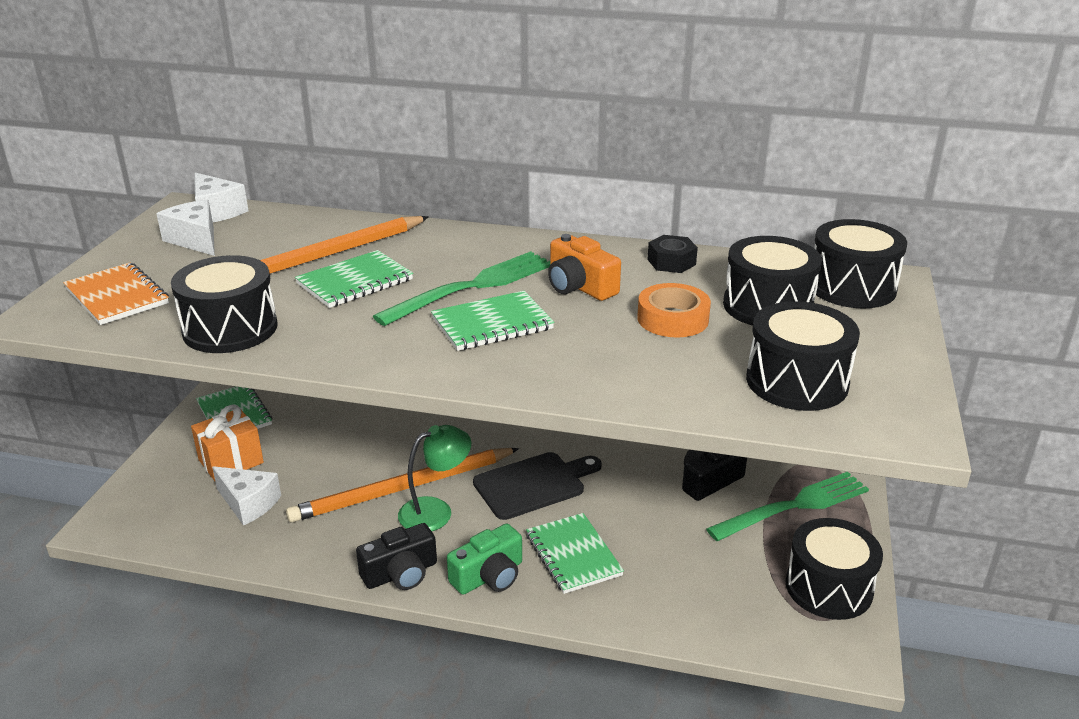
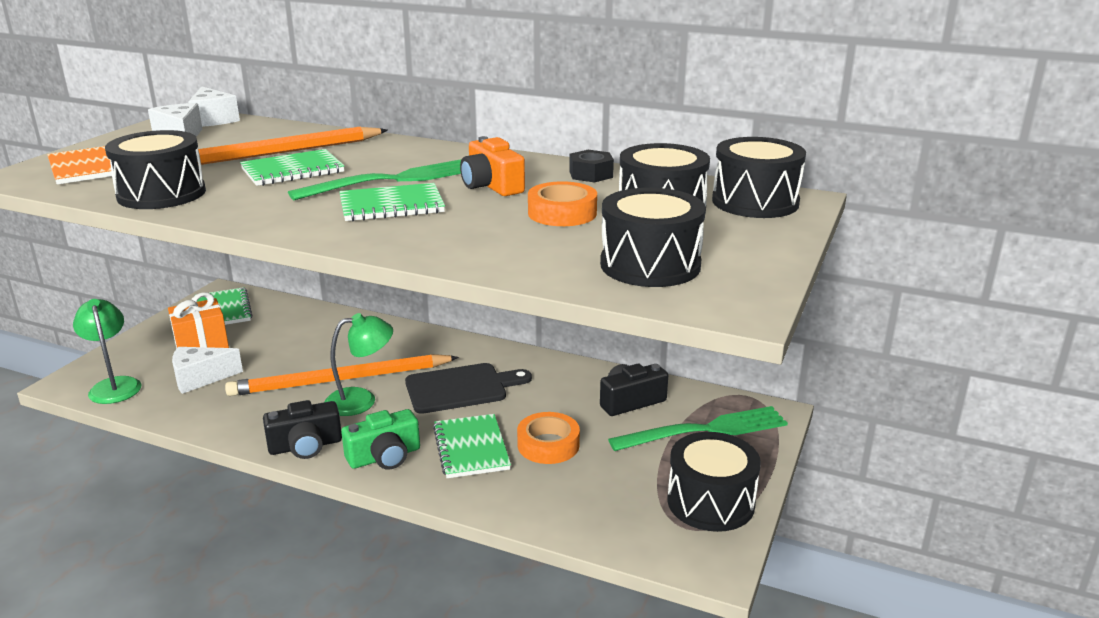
camera: 10 degrees right, 5 degrees down
white cheese [212,466,281,526] -> white cheese turned 120 degrees clockwise [172,347,243,394]
none -> green lamp [73,299,141,404]
none -> orange tape [517,412,580,464]

